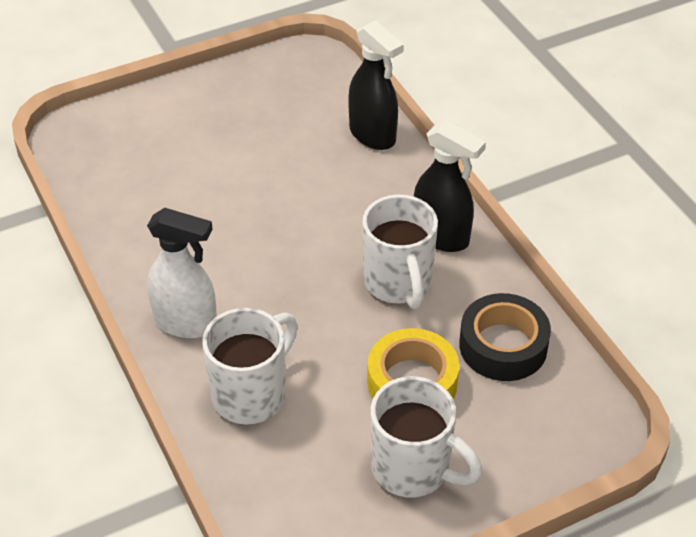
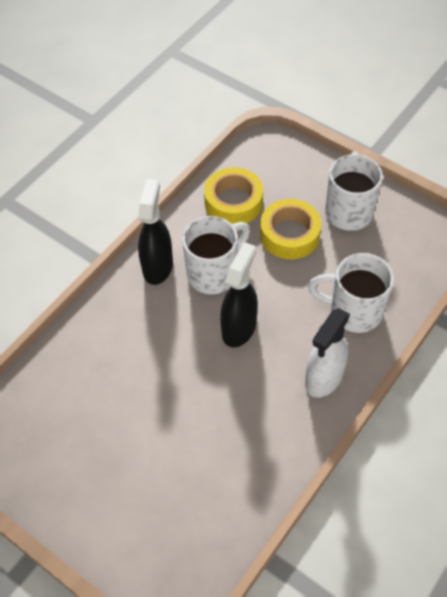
camera: 115 degrees left, 10 degrees up
white spray bottle [147,208,217,338] -> white spray bottle turned 135 degrees counterclockwise [305,308,350,398]
black spray bottle [348,20,404,150] -> black spray bottle moved to [220,242,258,347]
black tape [459,293,551,381] -> yellow tape [204,167,263,224]

